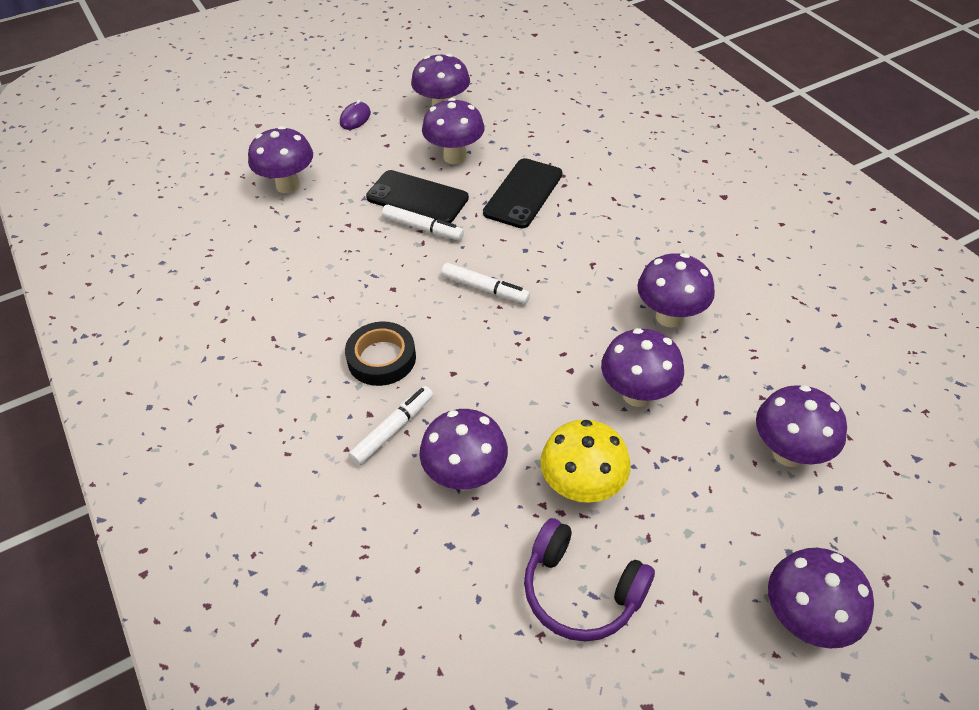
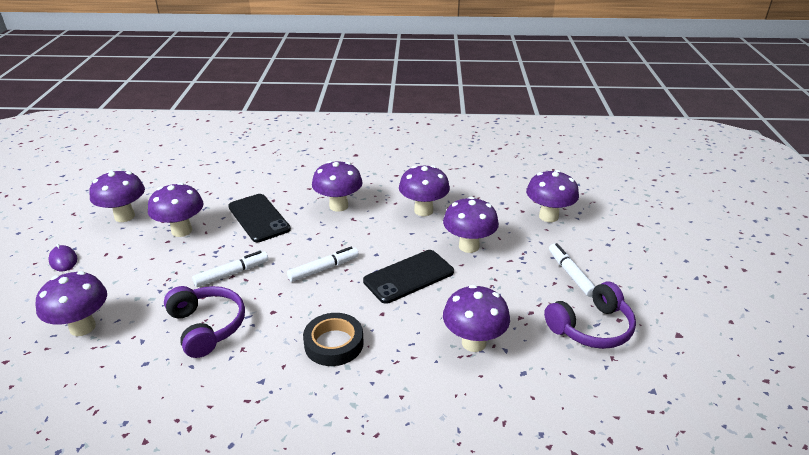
camera: 60 degrees left, 15 degrees down
white marker [348,386,433,466] -> white marker moved to [549,243,596,297]
black phone [366,170,469,223] -> black phone moved to [363,250,454,304]
yellow mushroom [540,420,631,503] -> none
purple mushroom [768,548,874,649] -> purple mushroom moved to [312,161,363,212]
none -> purple headphones [164,286,245,358]

